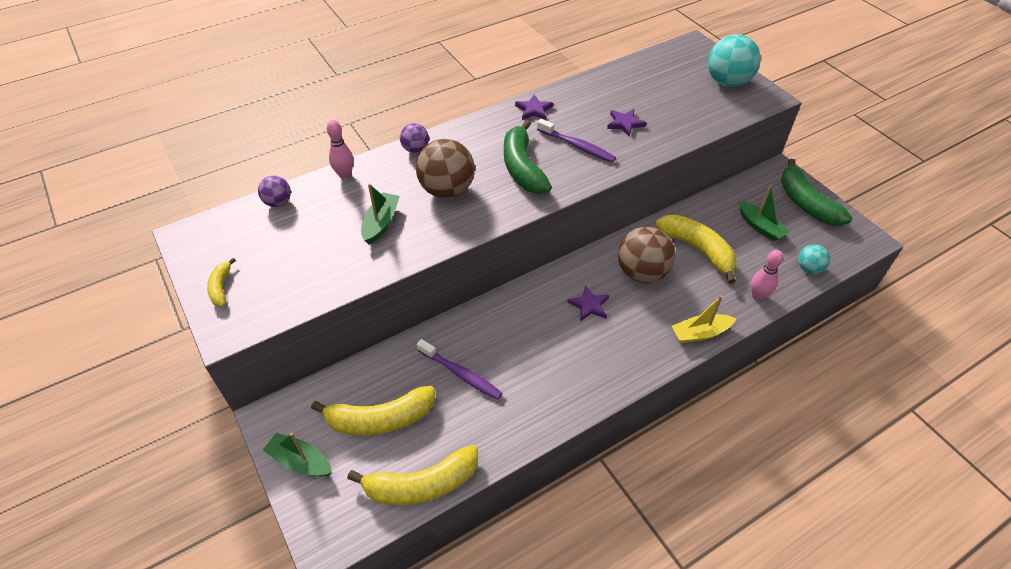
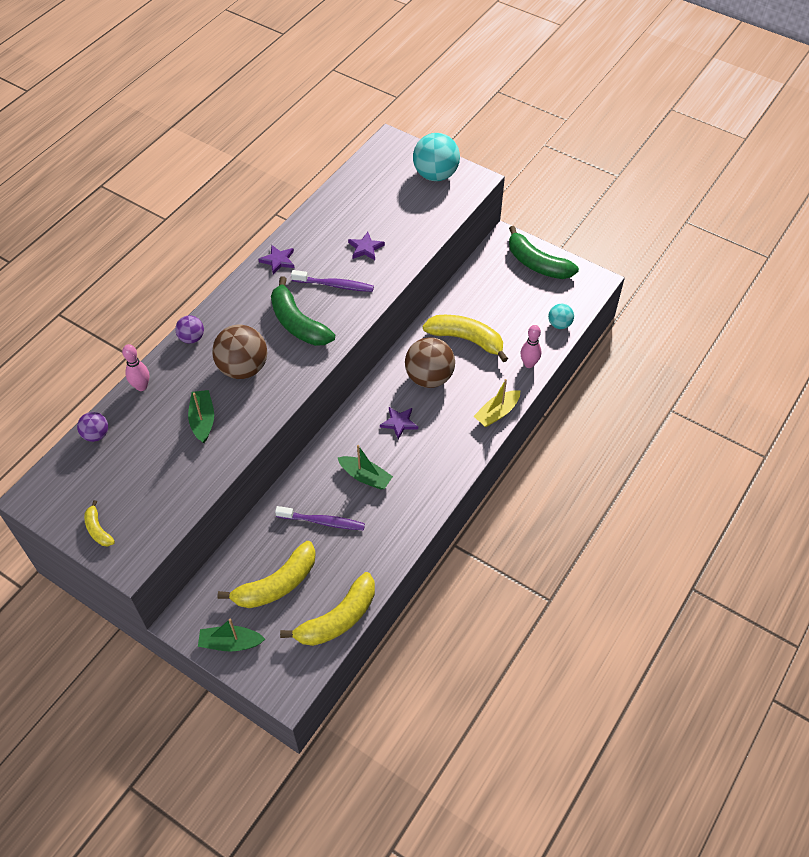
camera: 25 degrees left, 5 degrees up
green boat [739,185,790,241] -> green boat moved to [338,445,393,490]

